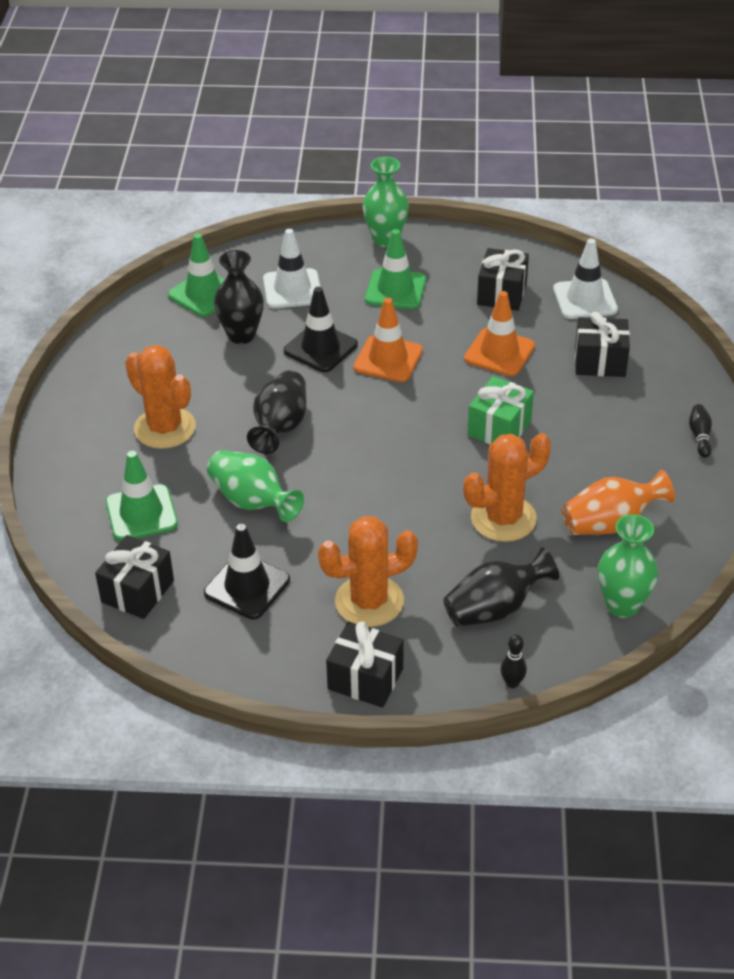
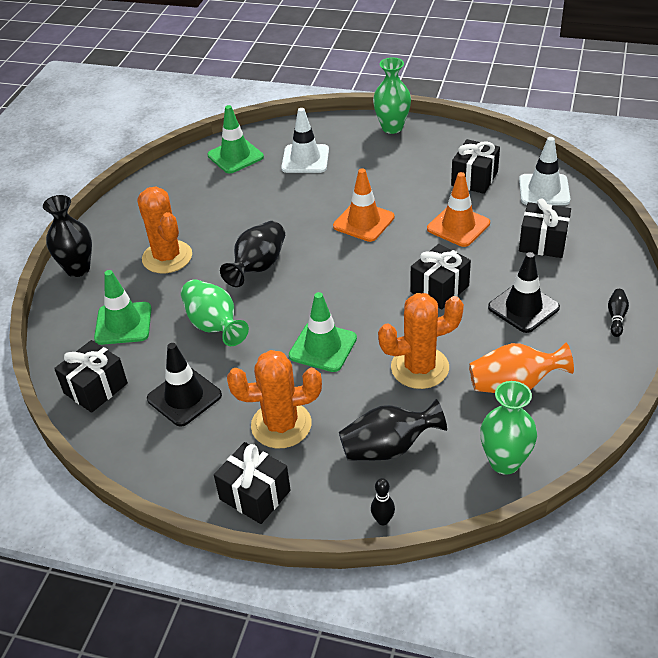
camera: 15 degrees right, 0 degrees up
black vase [214,250,264,344] -> black vase moved to [43,195,92,277]
black traffic cone [284,287,358,372] -> black traffic cone moved to [488,252,560,333]
green traffic cone [365,229,426,309] -> green traffic cone moved to [289,292,357,372]
green gift [468,376,534,444] -> black gift [410,244,471,309]

